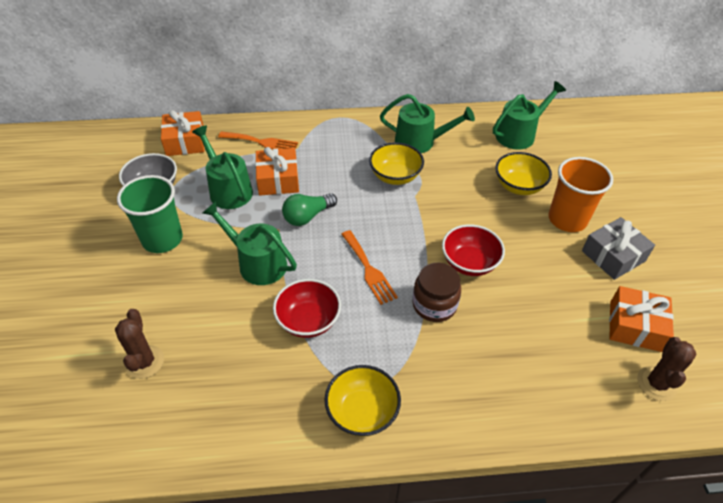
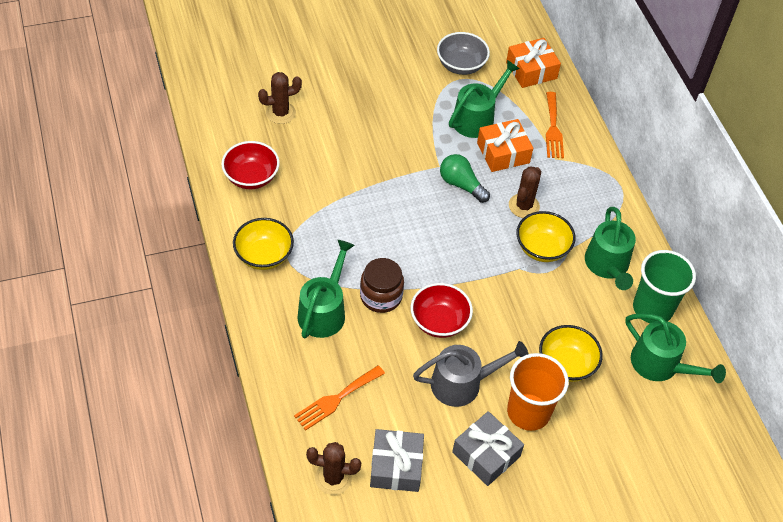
camera: 75 degrees right, 5 degrees up
green cup [117,175,183,253] -> green cup moved to [633,250,696,323]
green watering can [203,201,297,285] -> green watering can moved to [297,240,355,338]
red bowl [273,279,341,338] -> red bowl moved to [221,141,280,189]
orange fork [341,230,398,305] -> orange fork moved to [294,365,385,431]
orange gift [609,286,674,352] -> grey gift [370,429,424,492]
none -> grey watering can [413,341,529,407]
none -> brown cactus [509,166,541,218]

